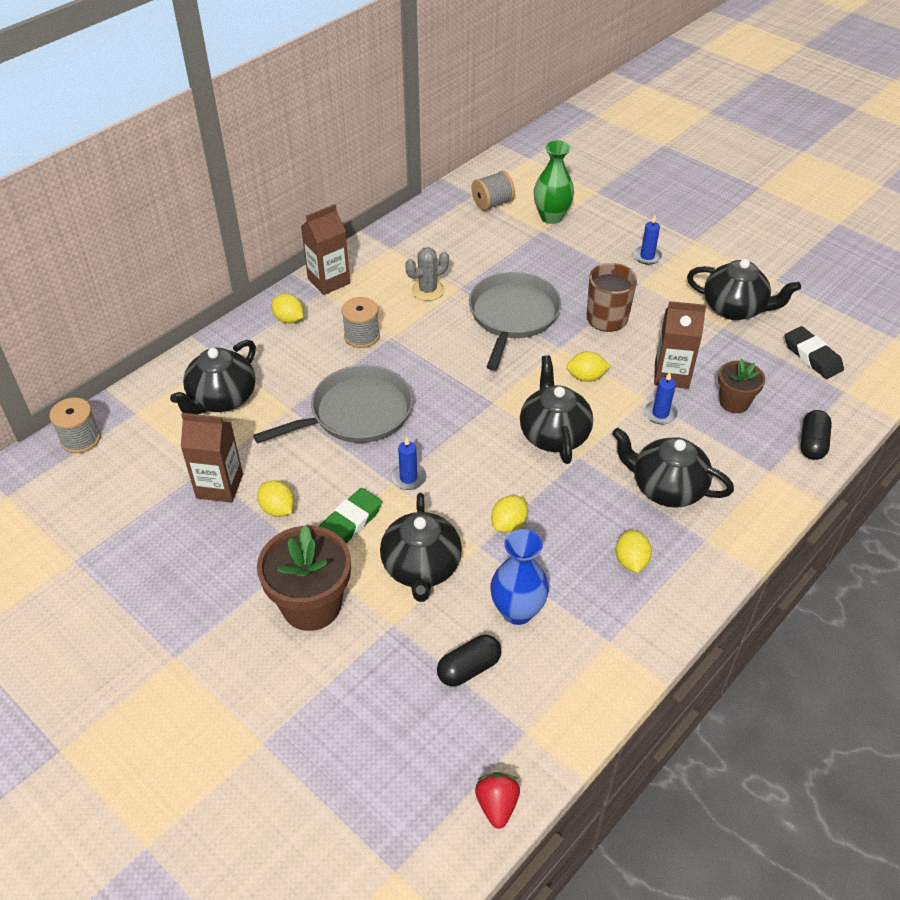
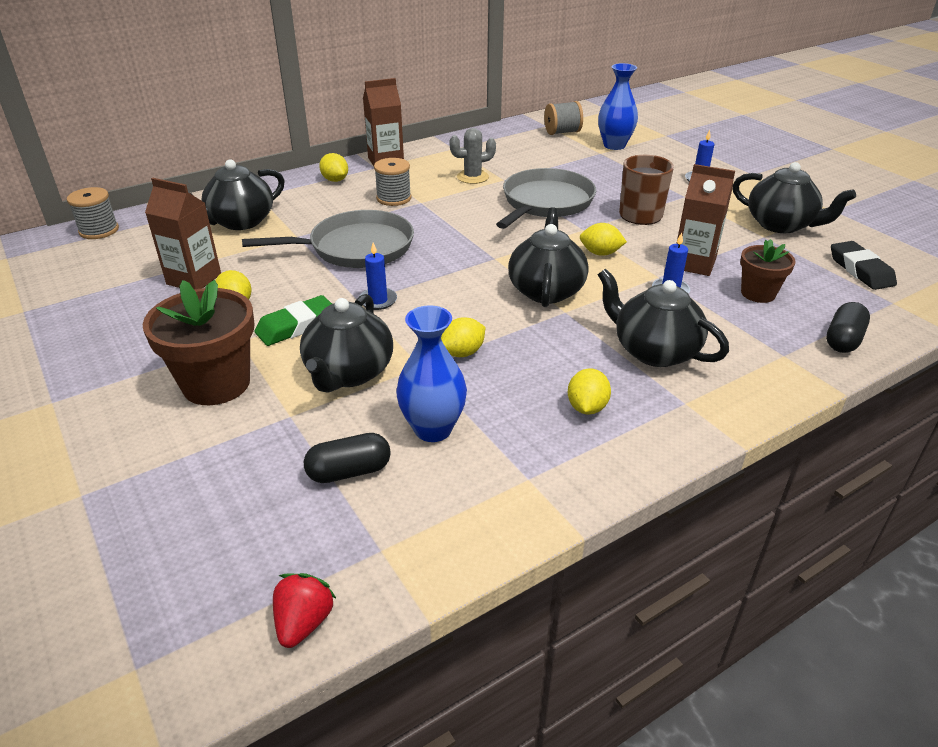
camera: 15 degrees right, 10 degrees down
green vase [533,140,574,224] -> blue vase [598,63,638,150]

